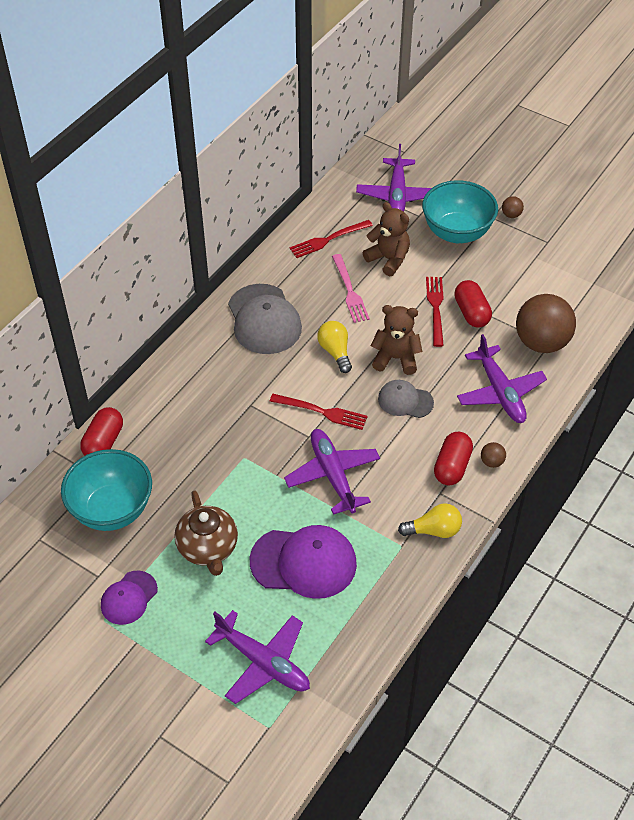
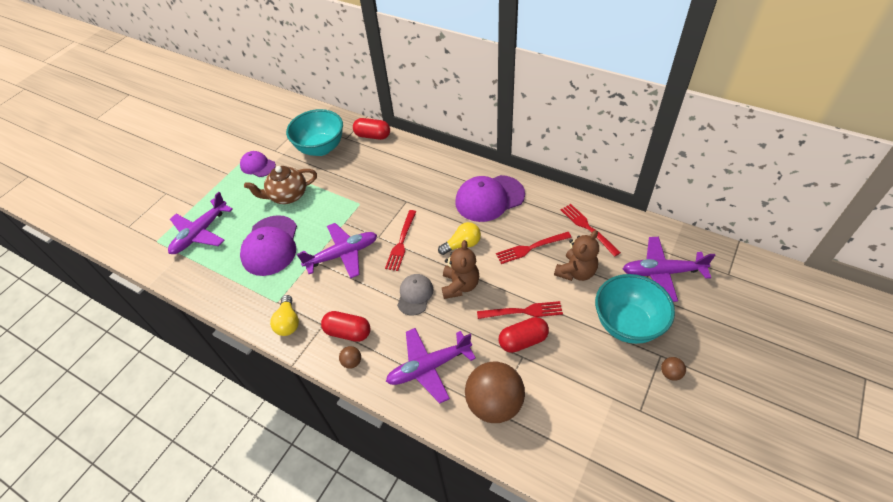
camera: 90 degrees right, 0 degrees up
grey cap [228,284,302,354] -> purple cap [455,175,525,222]
pink fork [332,254,370,323] -> red fork [496,232,572,264]

